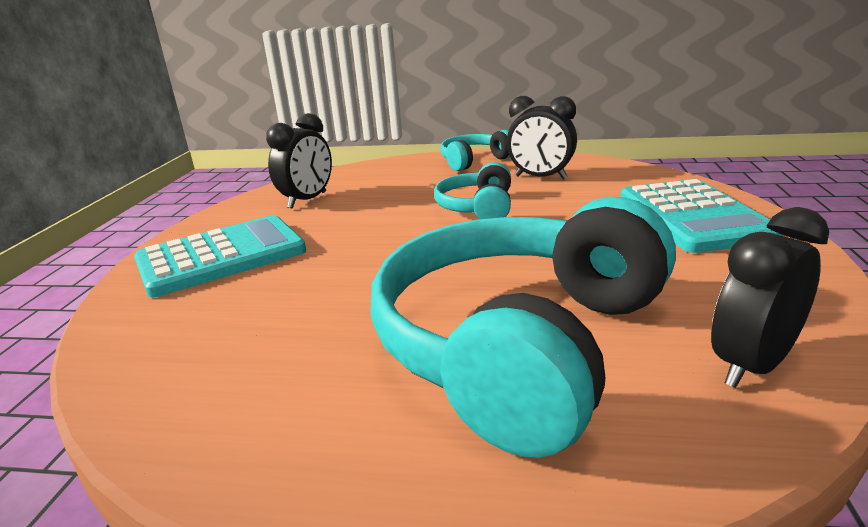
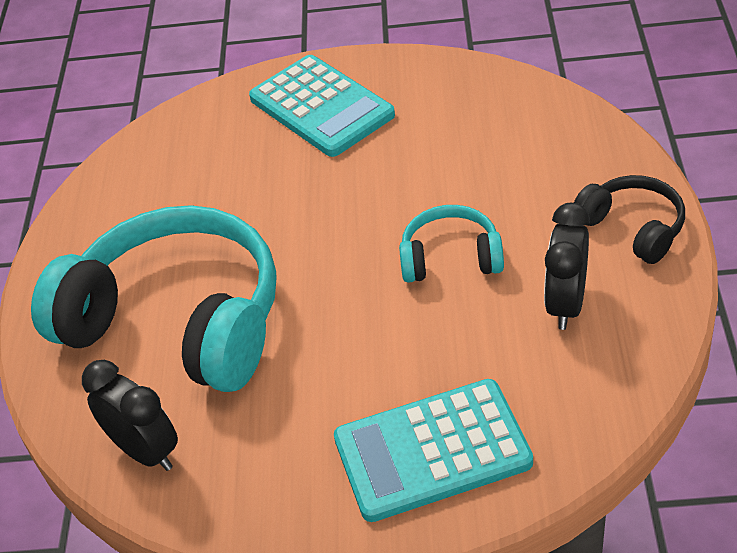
camera: 85 degrees right, 20 degrees up
black clock [266,113,332,209] -> none
turquoise headphones [440,130,510,171] -> black headphones [574,175,685,264]

